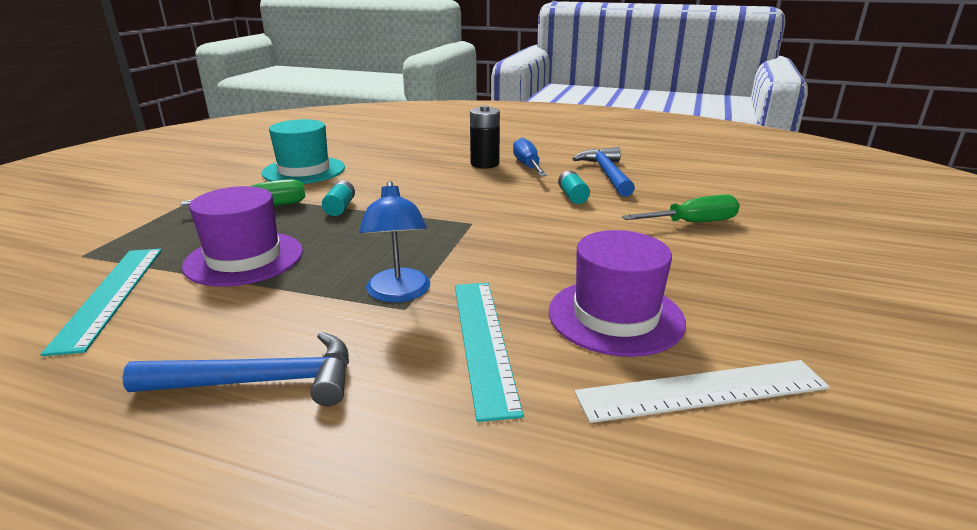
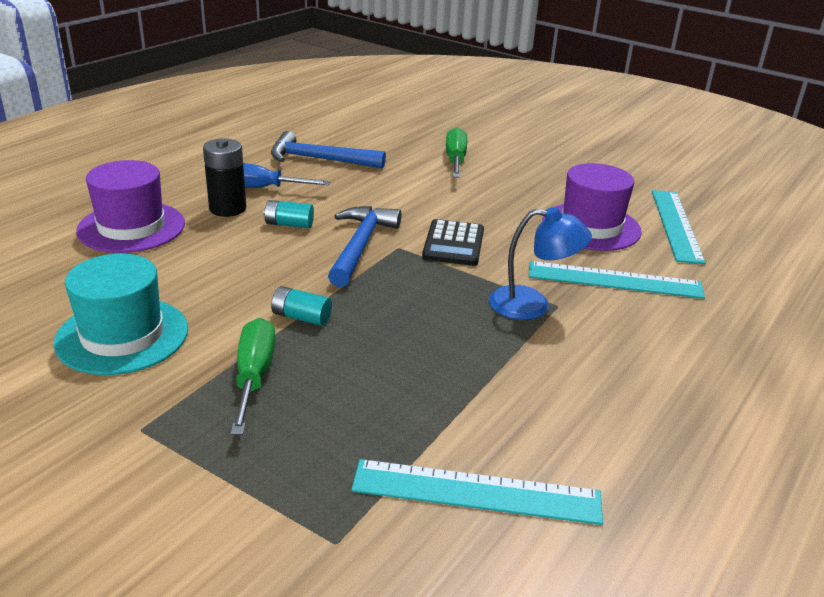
camera: 75 degrees left, 5 degrees up
blue hammer [122,332,349,406] -> blue hammer moved to [328,206,401,287]
purple hat [182,186,303,287] -> purple hat moved to [76,160,185,253]
turquoise battery [558,170,590,204] -> turquoise battery moved to [263,200,314,228]
white ruler [574,360,830,423] -> turquoise ruler [652,190,706,264]
none -> black calculator [422,219,484,266]

